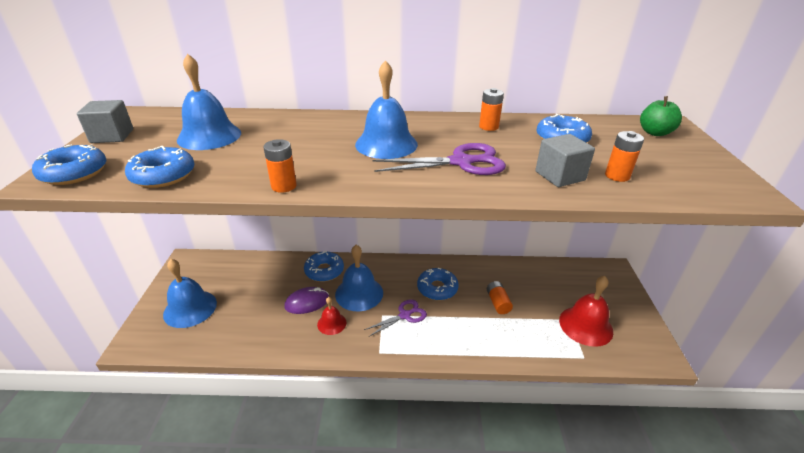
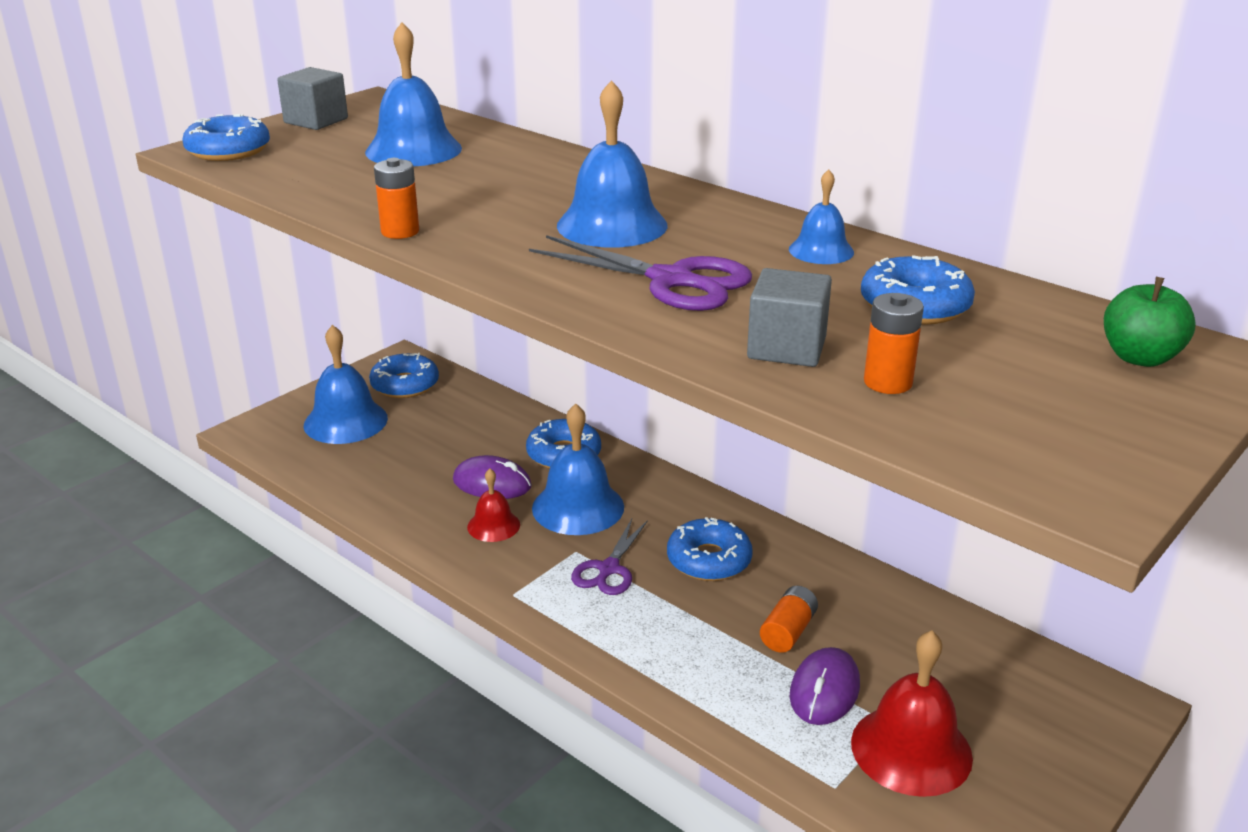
camera: 40 degrees right, 5 degrees down
blue donut [125,146,195,188] -> blue donut moved to [369,353,439,398]
purple scissors [364,299,427,337] -> purple scissors turned 105 degrees clockwise [571,519,648,595]
orange battery [479,88,504,131] -> blue bell [789,169,854,264]
none -> purple mouse [790,647,860,725]

